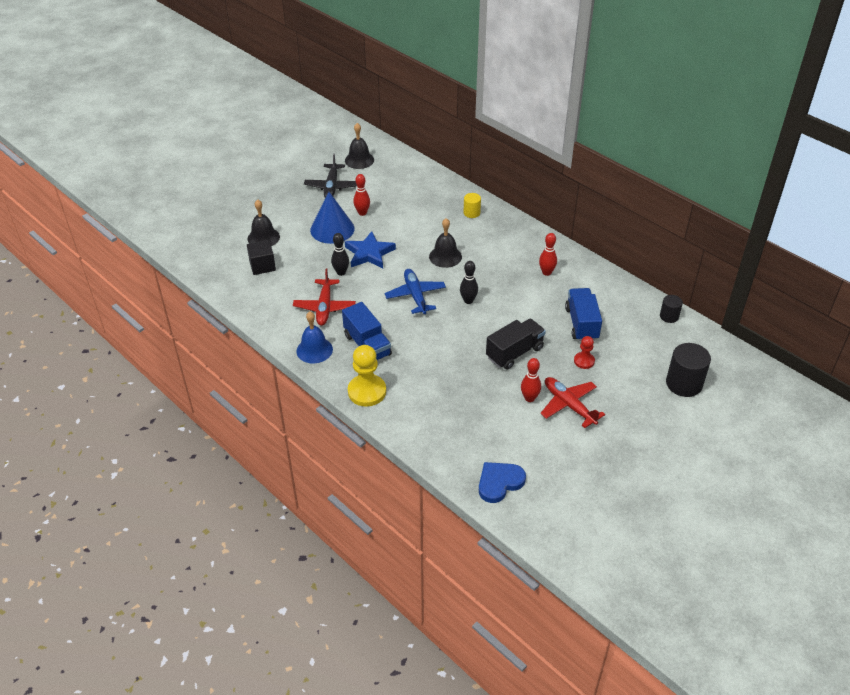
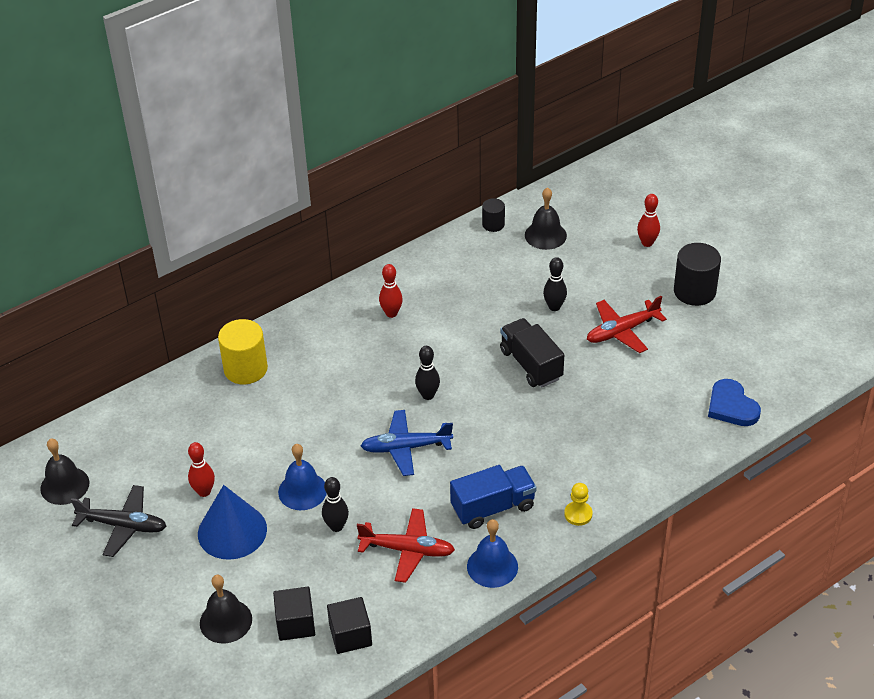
camera: 80 degrees left, 0 degrees up
blue star [345,231,396,268] -> blue bell [278,444,327,510]
yellow pawn [348,345,386,407] -> yellow pawn [564,483,593,526], size x0.55
black bell [429,218,462,268] -> black bell moved to [525,187,567,250]
yellow cylinder [463,193,481,218] -> yellow cylinder [218,319,268,384], size x1.79
red bowling pin [521,358,541,402] -> red bowling pin moved to [637,194,660,247]
blue truck [565,288,602,341] -> none
red pawn [574,336,595,369] -> black bowling pin [543,257,567,311]
black cylinder [666,343,711,397] -> black cylinder moved to [674,243,721,306]
none -> black cube [327,597,372,654]

